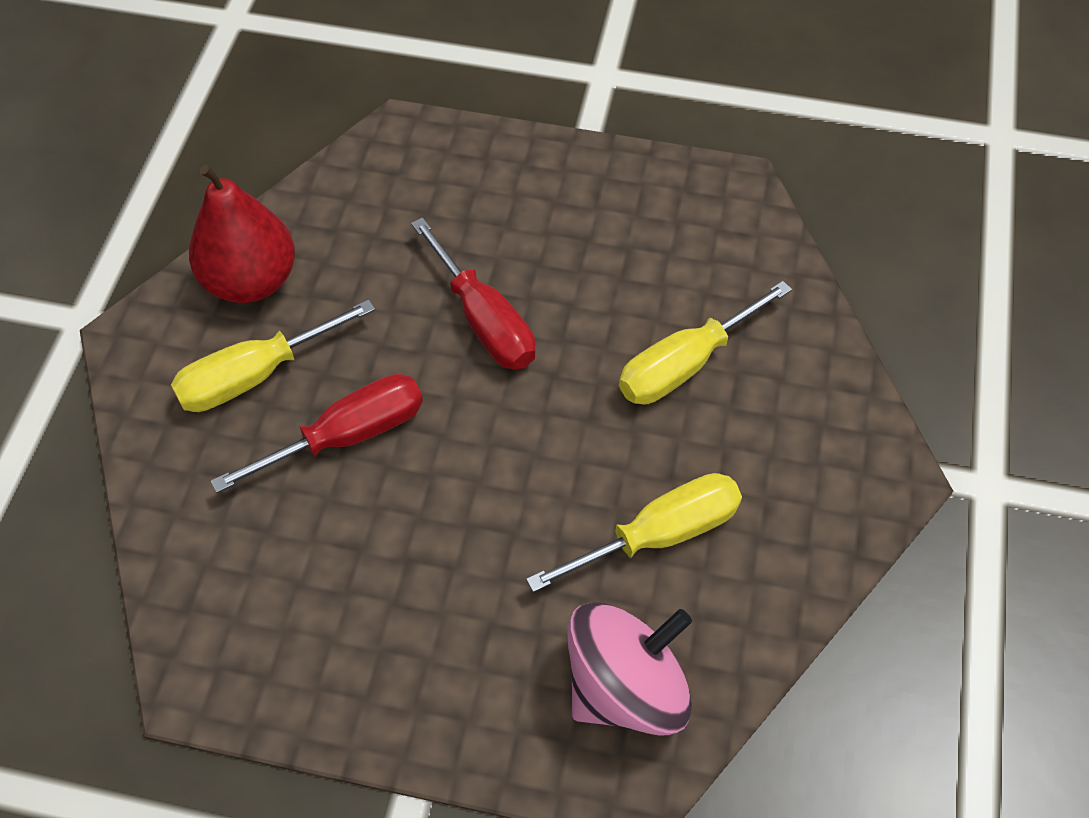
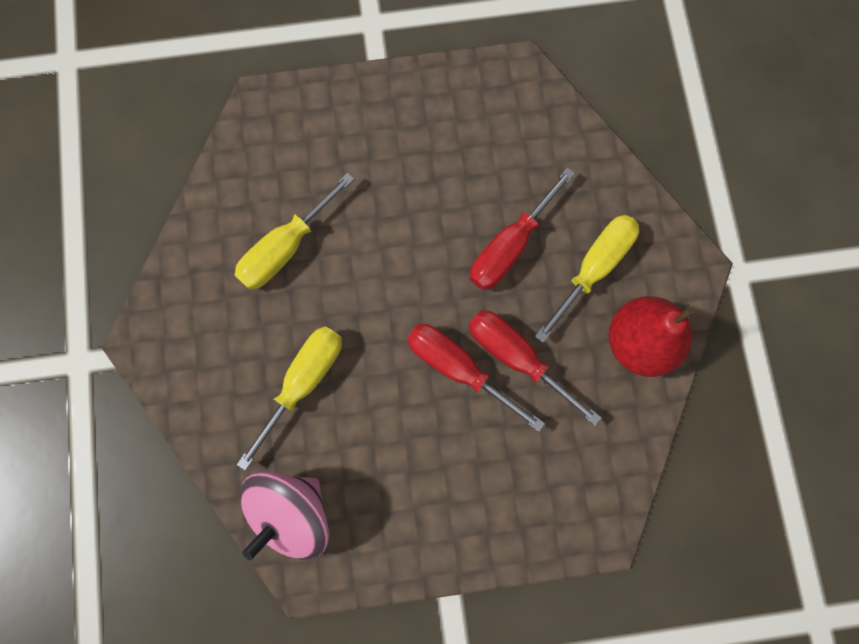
camera: 160 degrees right, 20 degrees up
pink spinning top [567,602,692,736] -> pink spinning top moved to [240,472,329,560]
none -> red screwdriver [468,310,602,426]

